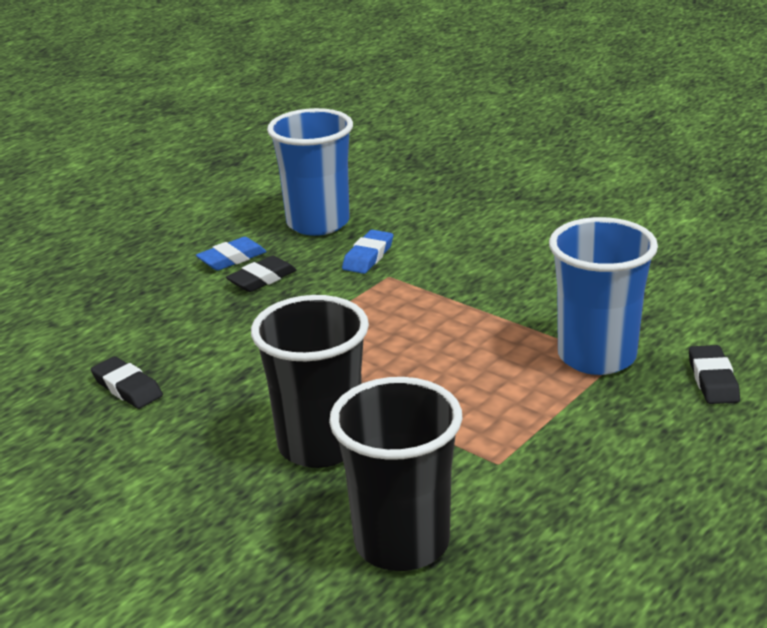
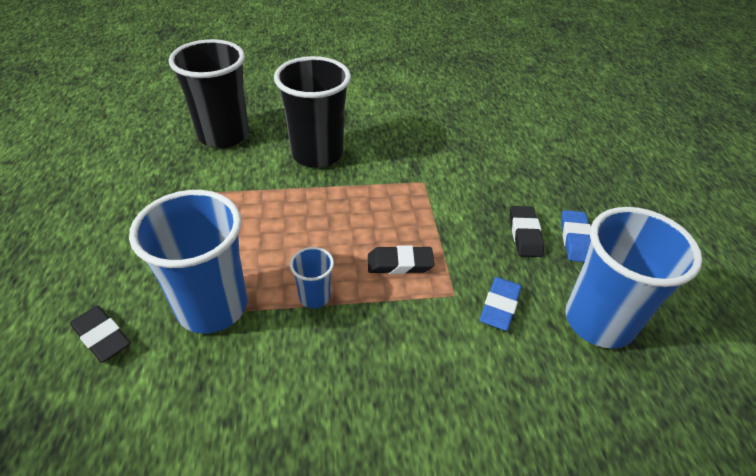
camera: 130 degrees right, 15 degrees up
black eraser [91,356,163,409] -> black eraser moved to [368,245,434,274]
blue eraser [342,230,393,274] -> blue eraser turned 45 degrees clockwise [480,277,522,331]
none -> blue cup [290,247,334,309]

